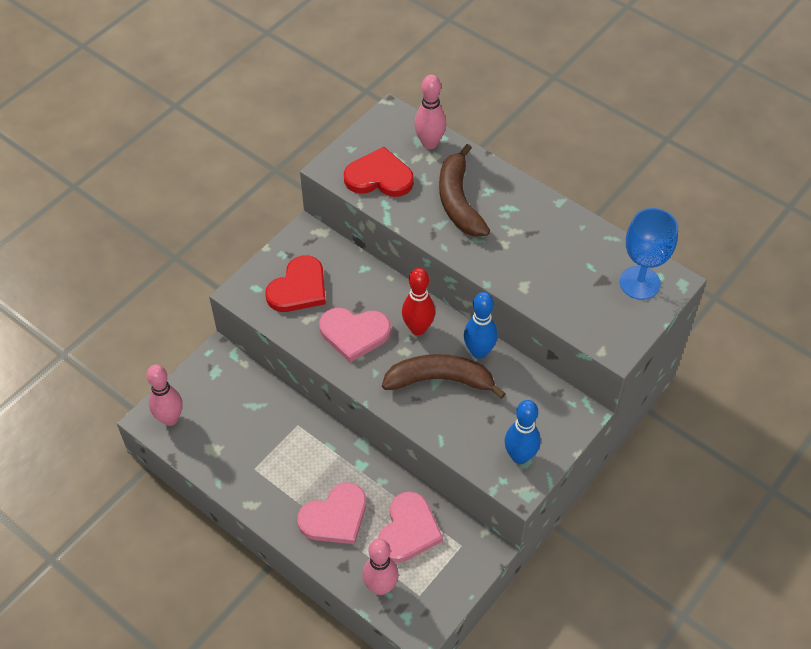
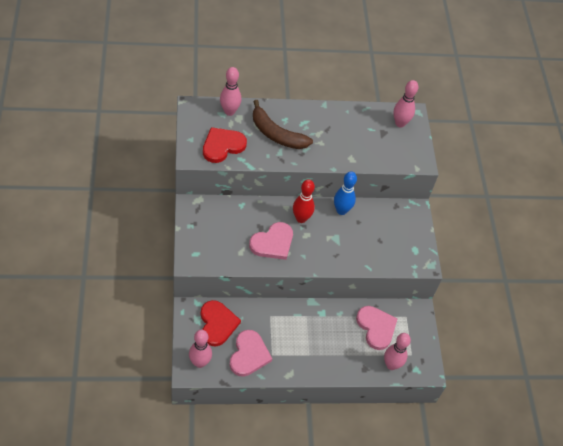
camera: 50 degrees left, 0 degrees up
red heart [265,255,326,312] -> red heart moved to [201,300,241,346]
pink heart [297,482,366,544] -> pink heart moved to [230,330,272,377]
brown banana [382,354,506,399] -> none
blue bowling pin [504,400,541,464] -> none
blue goblet [620,208,678,300] -> pink bowling pin [393,80,418,127]

